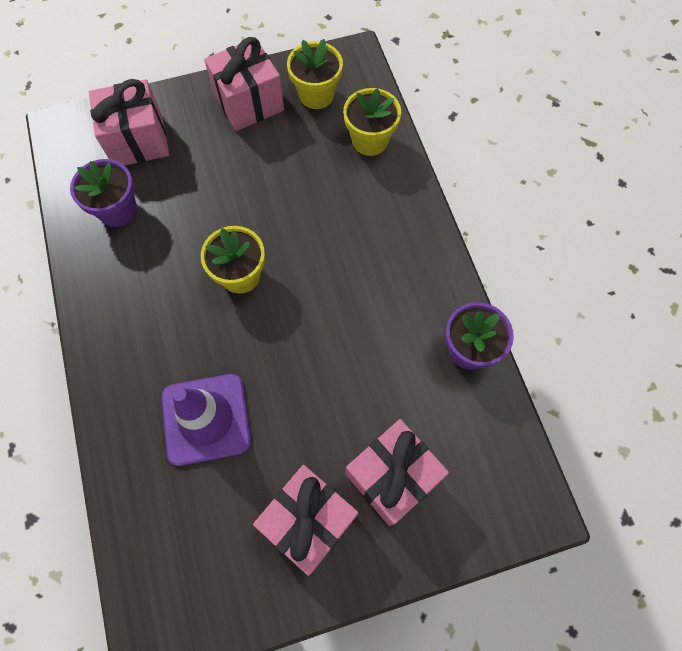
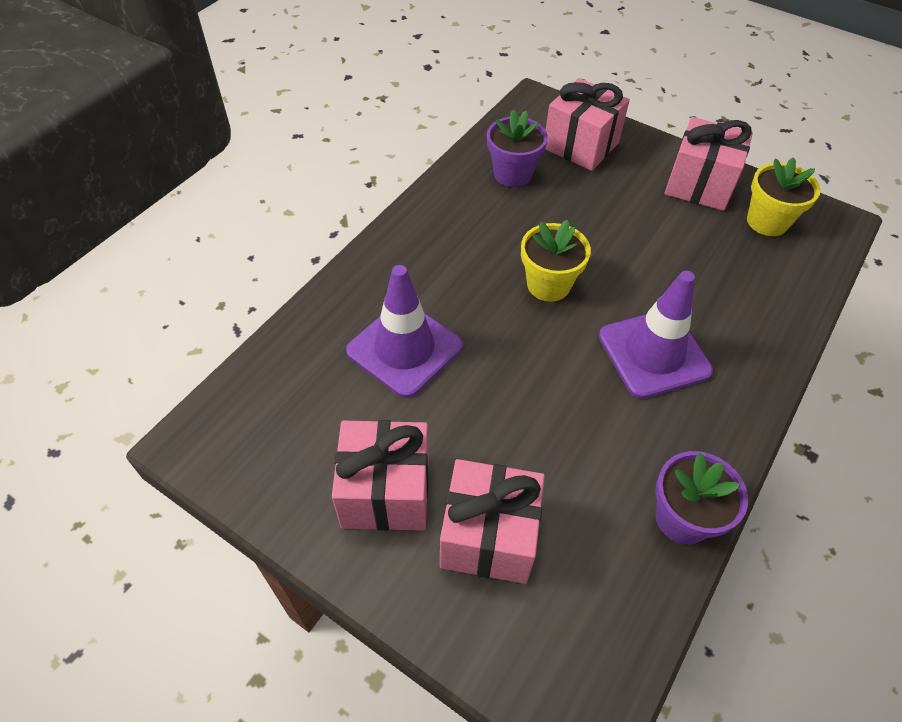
camera: 50 degrees right, 15 degrees down
yellow flower pot [343,88,401,156] -> none
none -> purple traffic cone [599,271,713,399]

